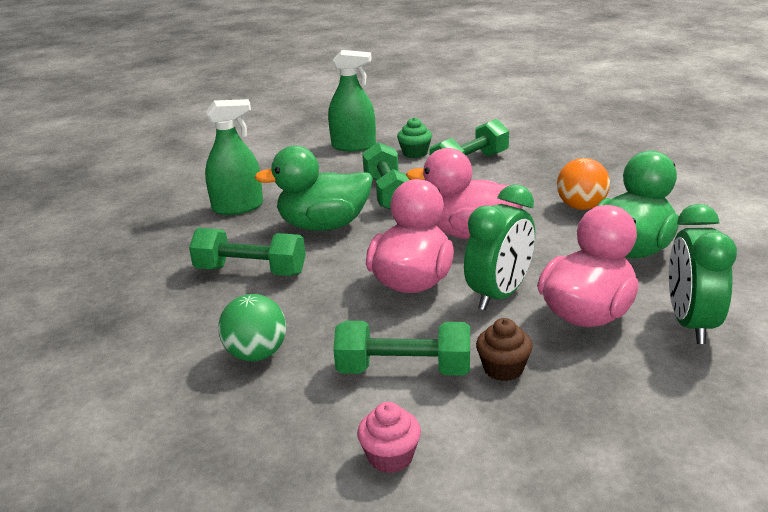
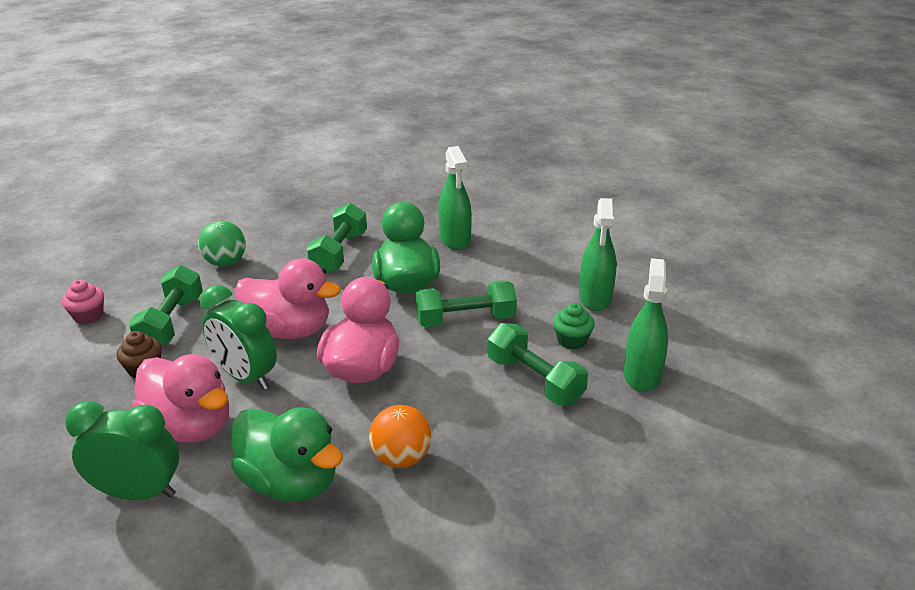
camera: 90 degrees right, 5 degrees up
none -> green spray bottle [624,258,668,392]

